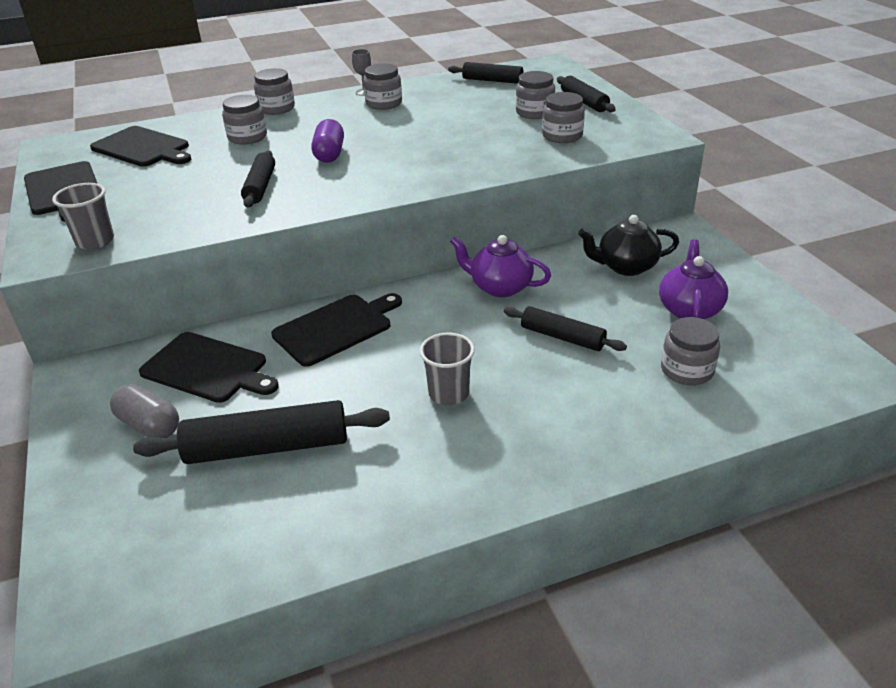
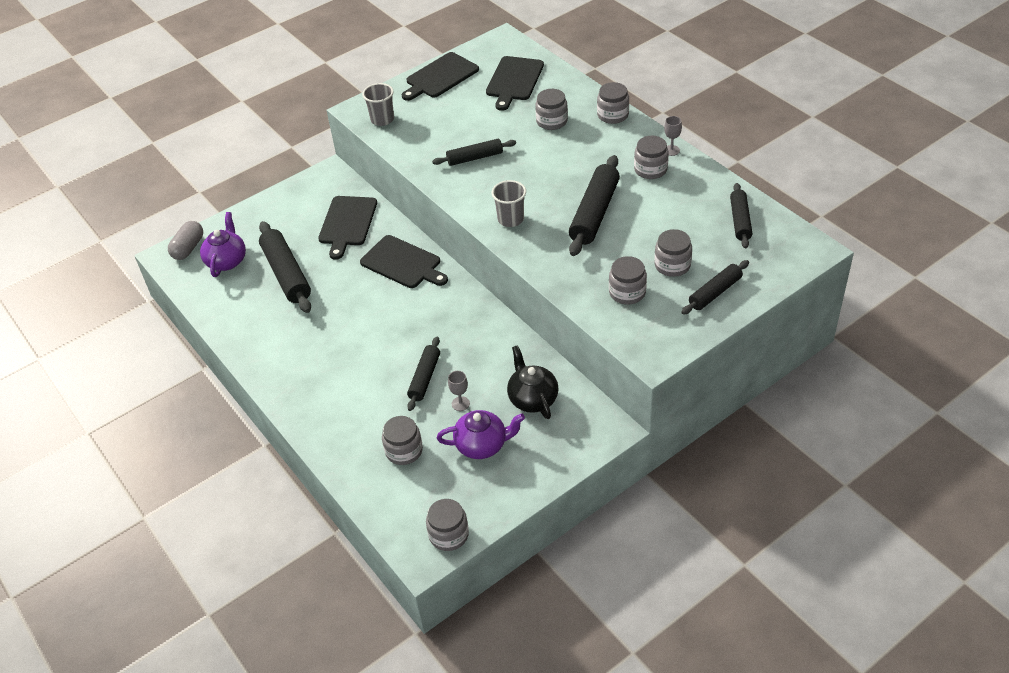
camera: 75 degrees right, 10 degrees up
grey capsule [110,384,179,438] -> grey capsule moved to [168,221,203,260]
purple capsule [311,119,344,163] -> none
grey cup [420,333,475,405] -> grey cup moved to [492,180,526,227]
purple teapot [450,235,551,297] -> purple teapot moved to [200,212,246,277]
none -> grey jar [426,499,469,551]
none -> grey goblet [448,371,470,411]
none -> black rolling pin [569,155,620,256]

